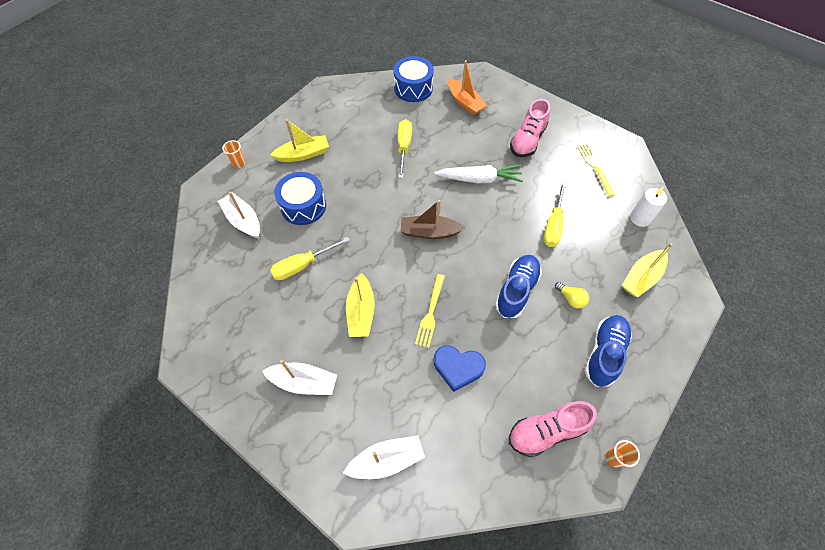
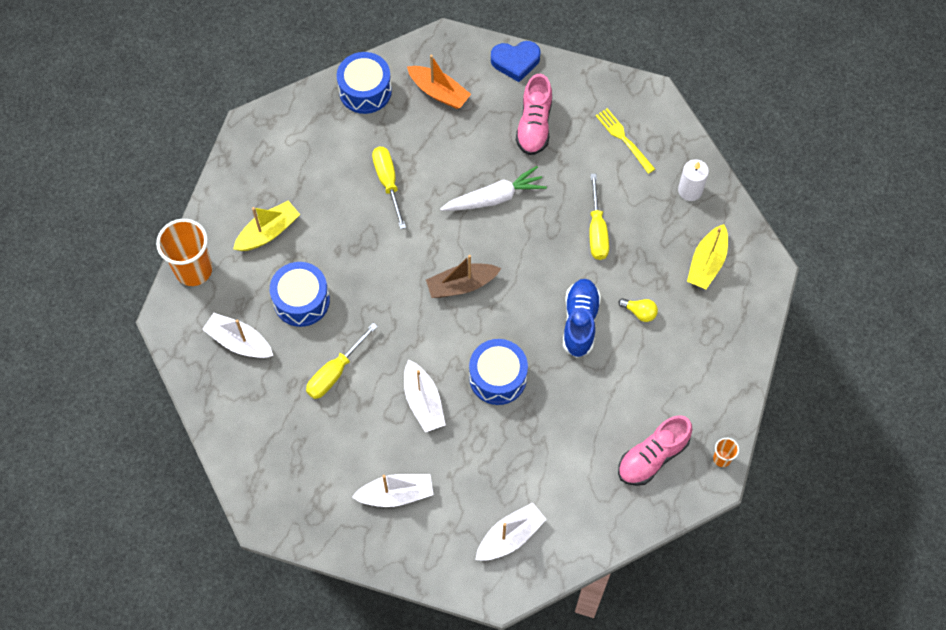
camera: 20 degrees left, 5 degrees up
orange cup [222,140,245,168] -> orange cup [156,219,212,286], size x2.18
yellow boat [346,273,375,337] -> white boat [404,360,445,432]
yellow fork [415,274,445,348] -> blue drum [469,339,528,405]
blue heart [434,345,486,392] -> blue heart moved to [491,41,541,82]
blue shoe [585,315,632,387] -> none

